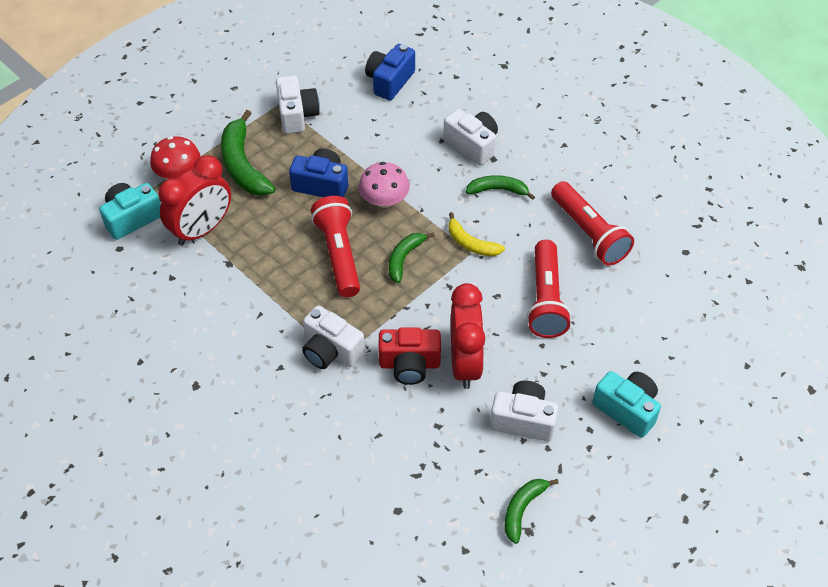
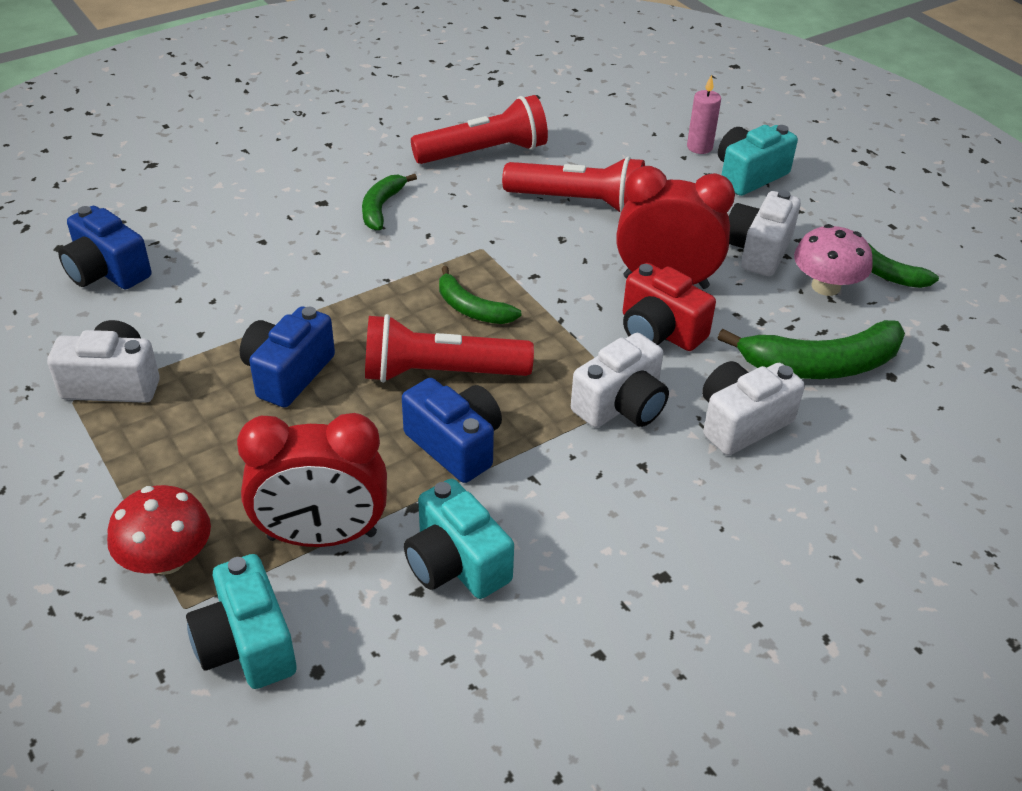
camera: 80 degrees left, 10 degrees down
red clock [159,155,231,246] -> red clock turned 120 degrees clockwise [237,413,387,547]
green banana [221,110,276,196] -> green banana moved to [717,320,905,379]
pink mushroom [359,162,410,208] -> pink mushroom moved to [794,224,873,296]
red camera [378,327,441,385] -> red camera turned 120 degrees clockwise [623,263,716,351]
white camera [443,109,498,165] -> white camera moved to [702,361,805,455]
yellow banana [448,212,505,256] -> none
none -> blue camera [402,378,502,483]
none -> turquoise camera [404,479,514,599]
none -> pink candle [687,74,721,154]

